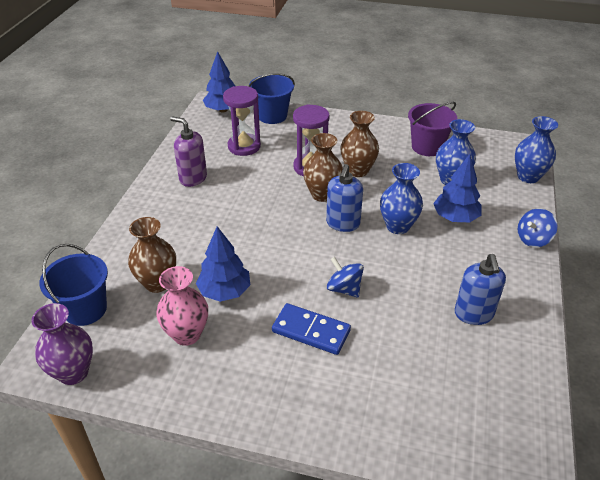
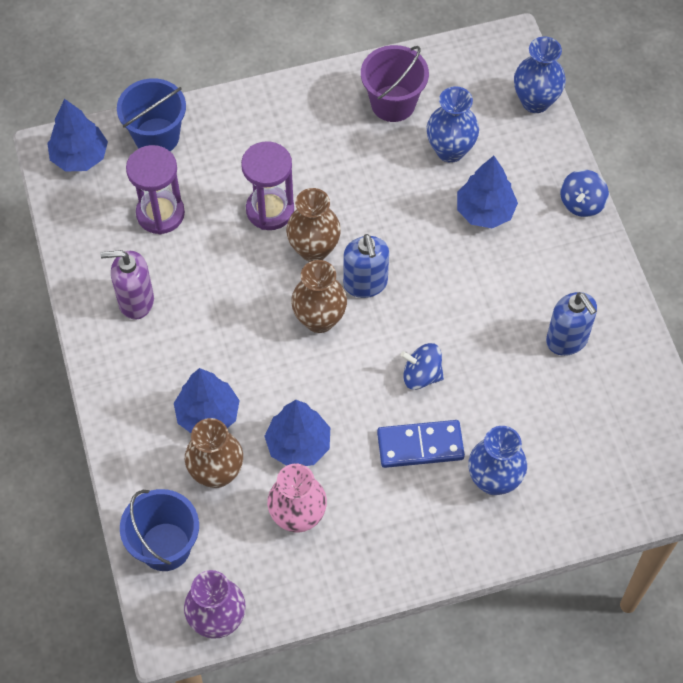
camera: 30 degrees left, 20 degrees up
brown vase [340,111,379,177] -> brown vase moved to [291,260,347,333]
blue vase [380,163,423,234] -> blue vase moved to [468,426,527,495]
none -> blue tree [174,368,240,433]

